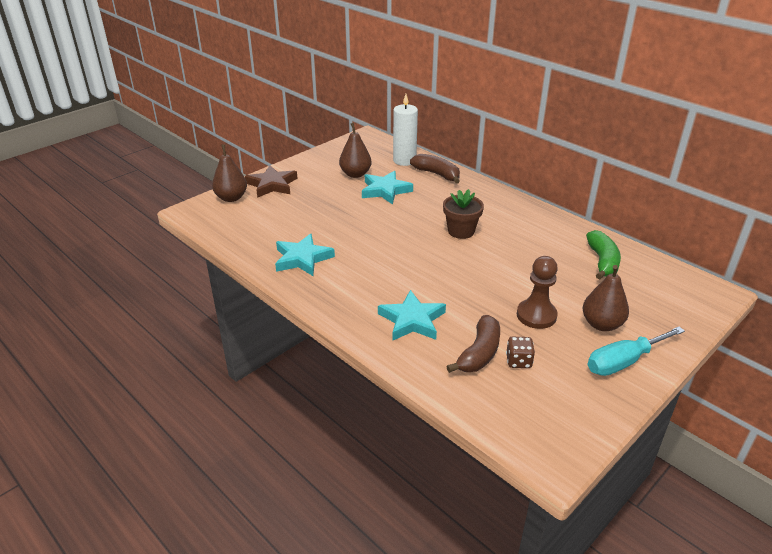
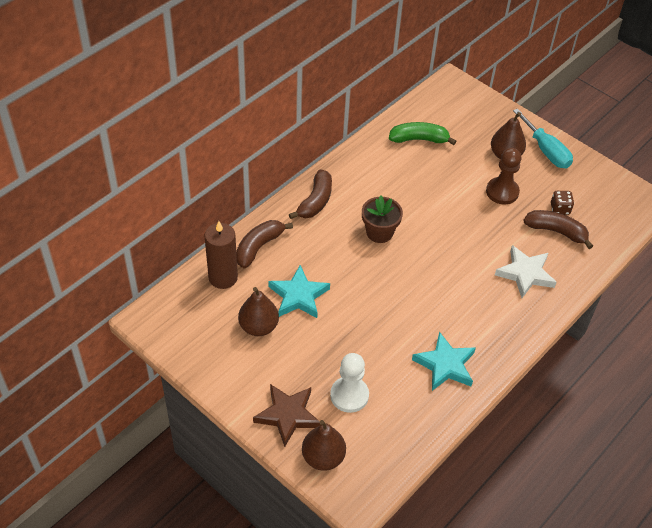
camera: 95 degrees left, 15 degrees up
turquoise star [378,290,446,341] -> white star [495,245,557,298]
white candle [393,94,418,166] -> brown candle [204,221,238,289]
none -> brown banana [289,169,332,219]
none -> white pawn [330,353,369,413]

